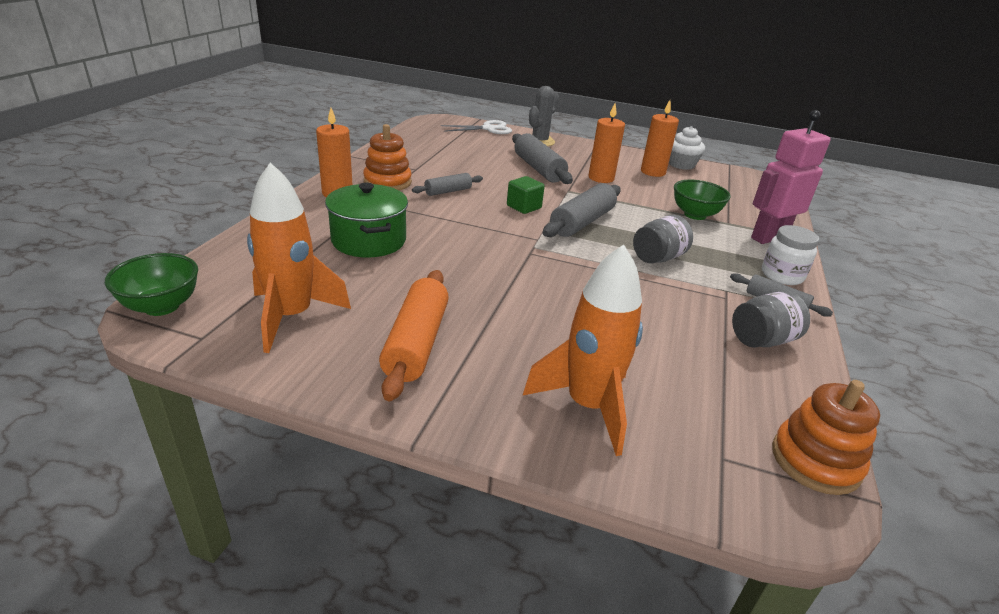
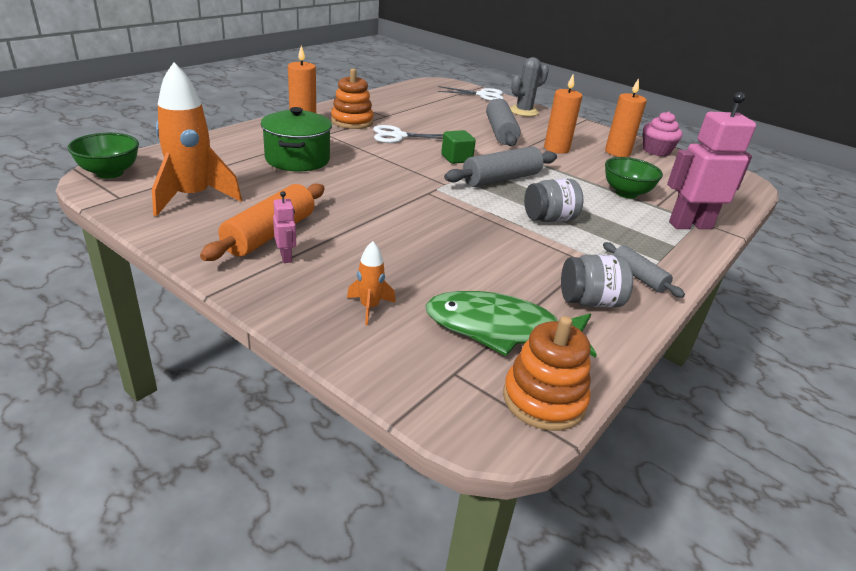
camera: 20 degrees right, 0 degrees up
grey rolling pin [412,173,483,196] -> white scissors [373,125,443,143]
orange rocket [523,244,643,456] -> orange rocket [347,241,396,325], size x0.47
white cupcake [669,126,705,170] -> pink cupcake [643,111,682,156]
white jar [762,225,819,285] -> none
none -> pink robot [273,191,296,263]
none -> green fish [425,291,597,358]

